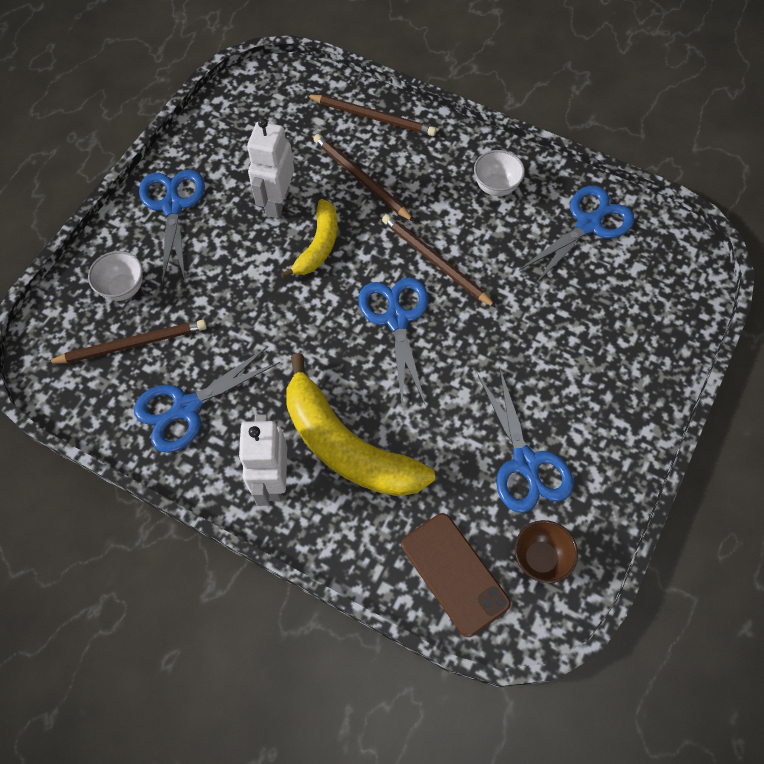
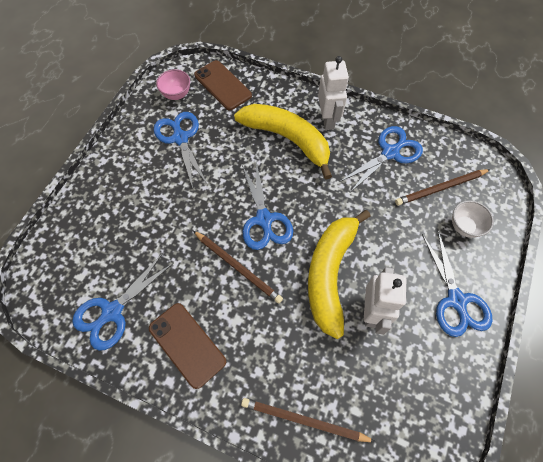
camera: 175 degrees right, 0 degrees up
yellow banana [281,199,338,279] -> yellow banana [308,210,371,339], size x1.74
brown pencil [313,134,415,222] -> none
white bowl [474,150,525,196] -> brown phone [149,303,226,389]
brown bowl [515,520,578,583] -> pink bowl [156,69,190,100]

